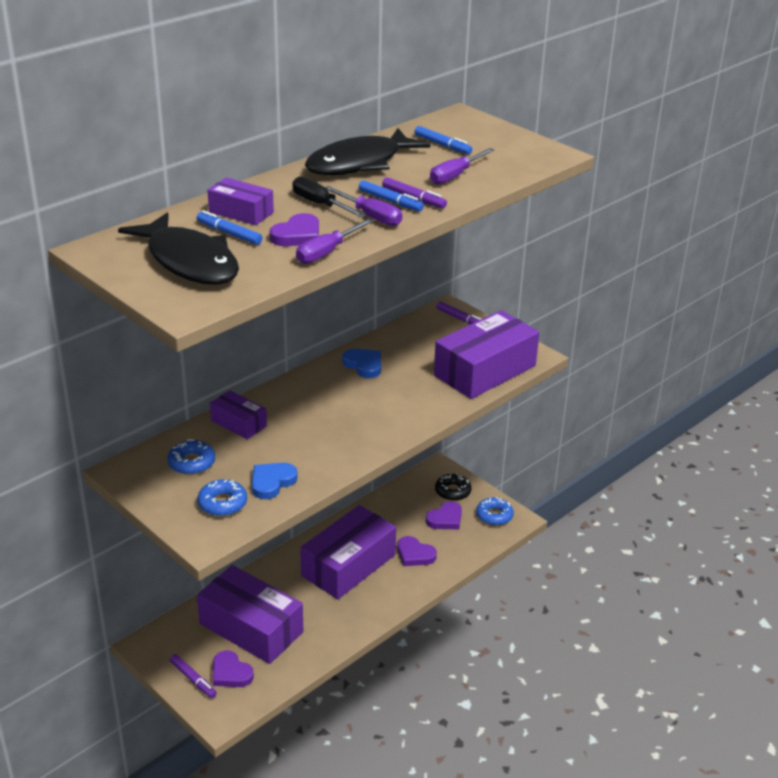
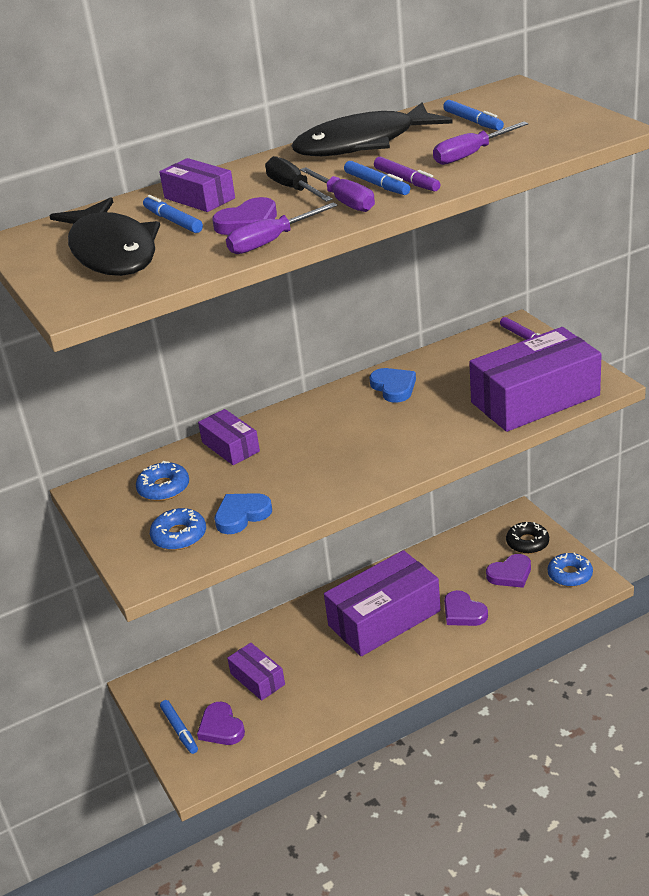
camera: 20 degrees right, 0 degrees up
purple marker [170,654,217,698] -> blue marker [160,700,198,754]
purple box [197,565,303,664] -> purple box [227,643,285,701], size x0.50

